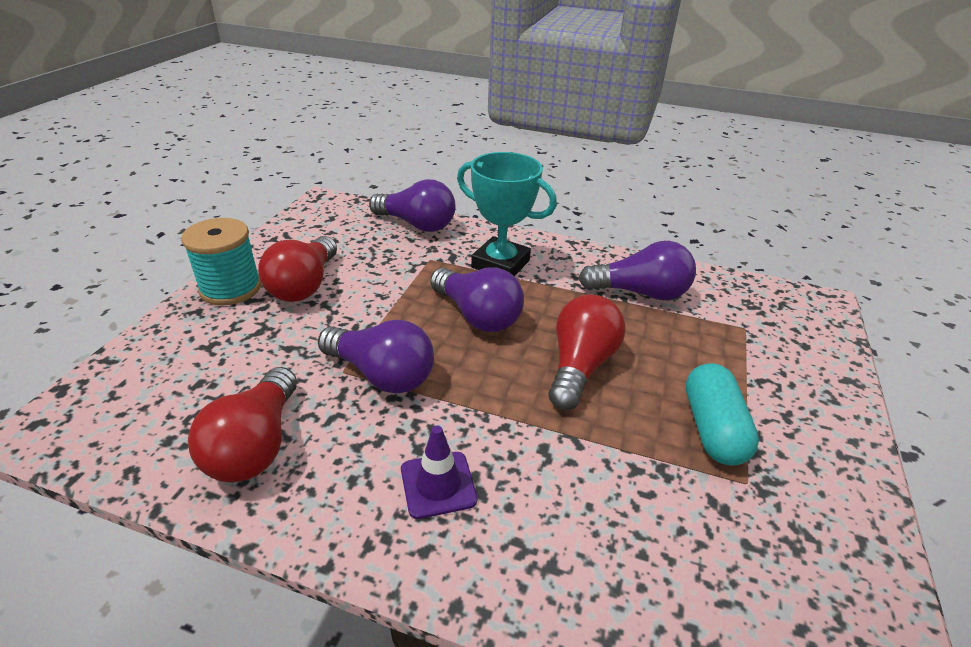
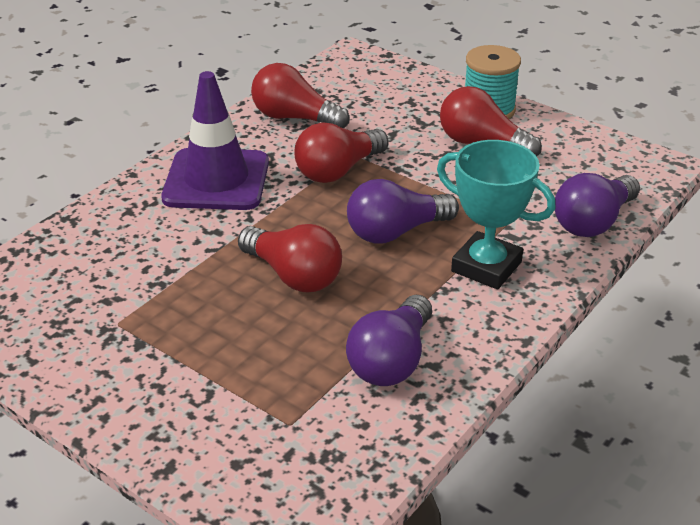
camera: 110 degrees right, 0 degrees up
purple light bulb [318,320,434,394] -> red light bulb [294,122,389,183]
purple traffic cone [401,425,477,519] -> purple traffic cone [161,71,269,210], size x2.03
turquoise trophy [457,152,557,276] -> turquoise trophy turned 75 degrees clockwise [437,140,556,289]
turquoise capsule [686,363,759,466] -> none

